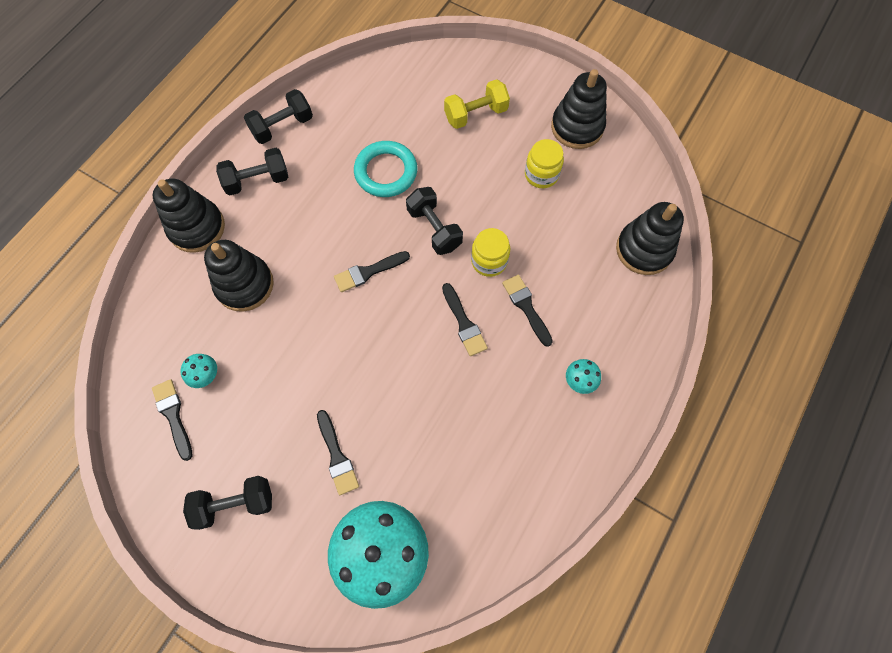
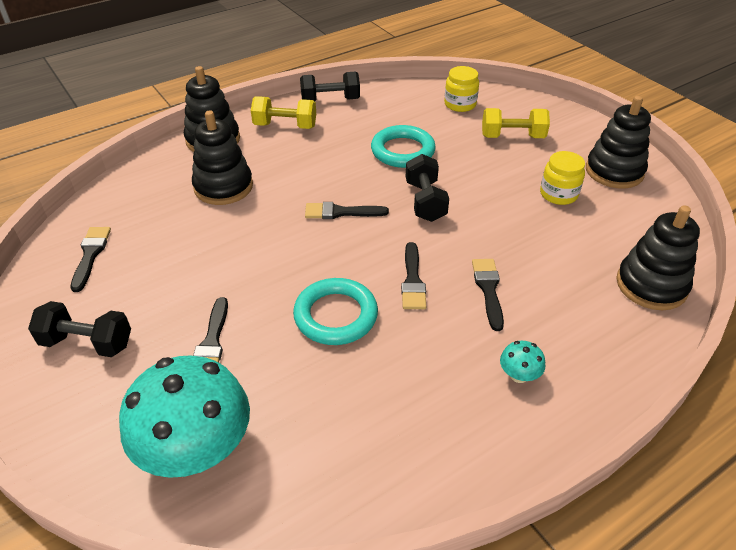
camera: 25 degrees right, 25 degrees down
turquoise mushroom [180,354,217,388] -> none
black dumbbell [216,148,288,195] -> yellow dumbbell [251,96,316,129]
yellow jar [471,228,510,277] -> yellow jar moved to [444,66,479,112]
none -> turquoise ring [293,278,378,345]

